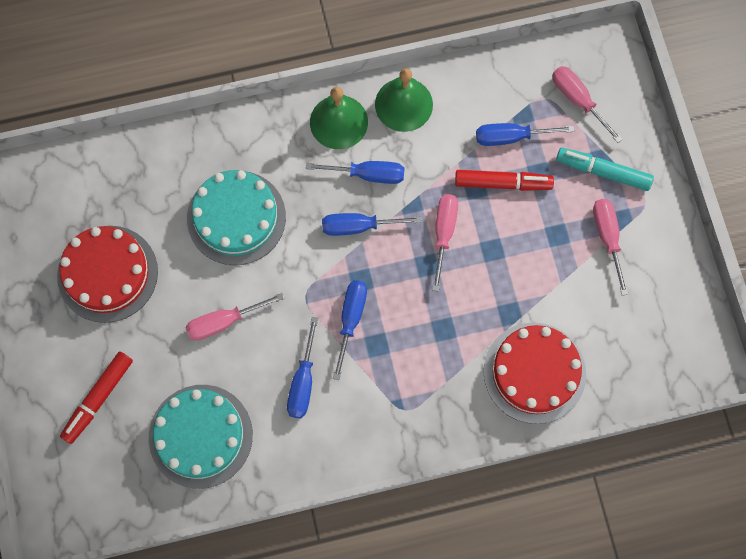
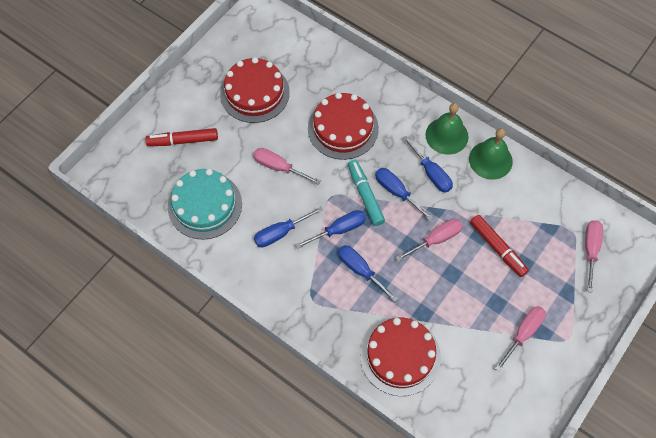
camera: 50 degrees right, 10 degrees down
turquoise cake [187,170,286,265] -> red cake [308,93,379,160]
blue screwdriver [476,123,574,146] -> blue screwdriver moved to [338,245,398,302]
turquoise marker [556,148,654,191] -> turquoise marker moved to [348,160,385,226]

